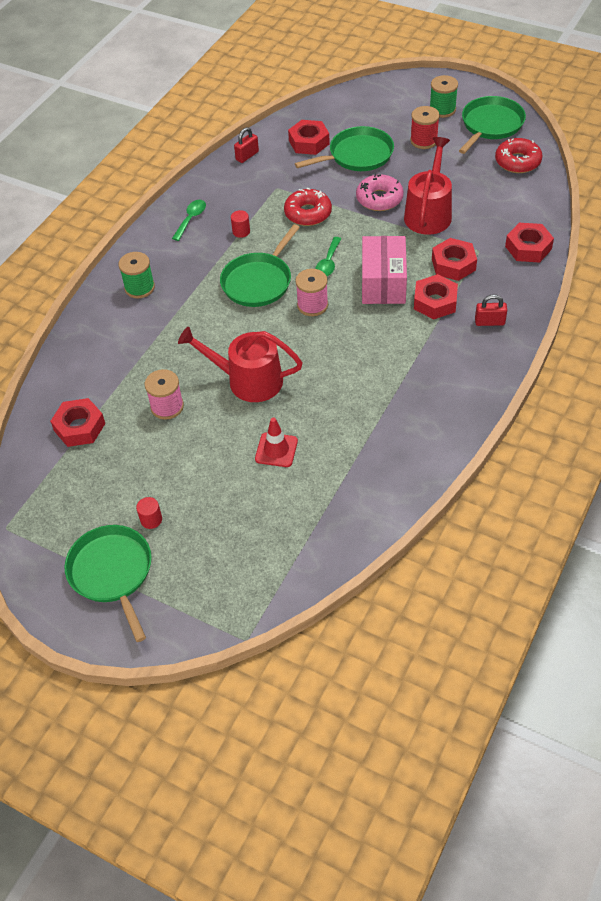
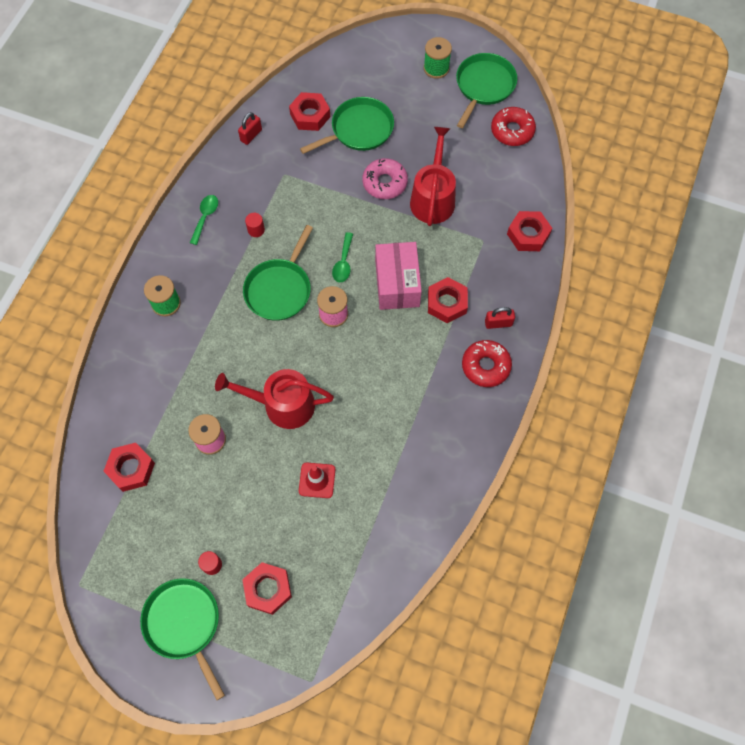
camera: 10 degrees left, 15 degrees up
red donut [284,188,332,226] -> red donut moved to [462,340,512,387]
red spool [410,106,440,149] -> none
red nut [432,238,477,281] -> red nut moved to [242,562,292,615]

